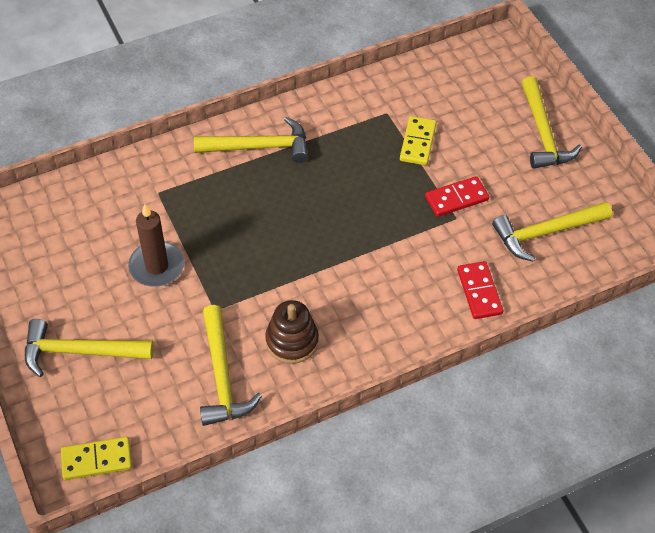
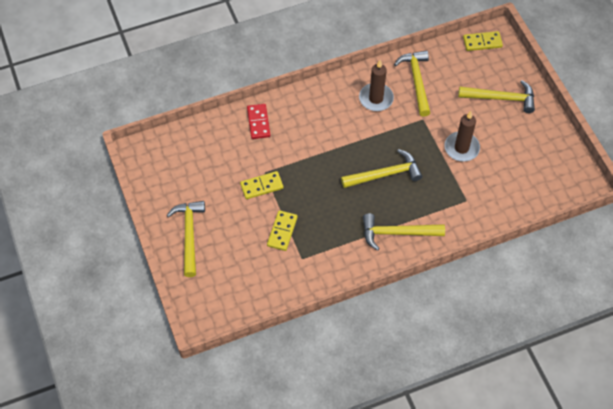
camera: 175 degrees left, 5 degrees up
brown stacking toy [265,300,319,364] -> brown candle [359,60,394,111]
red domino [425,176,489,217] -> yellow domino [240,171,283,199]
yellow hammer [492,202,612,262] -> yellow hammer moved to [341,149,422,188]

